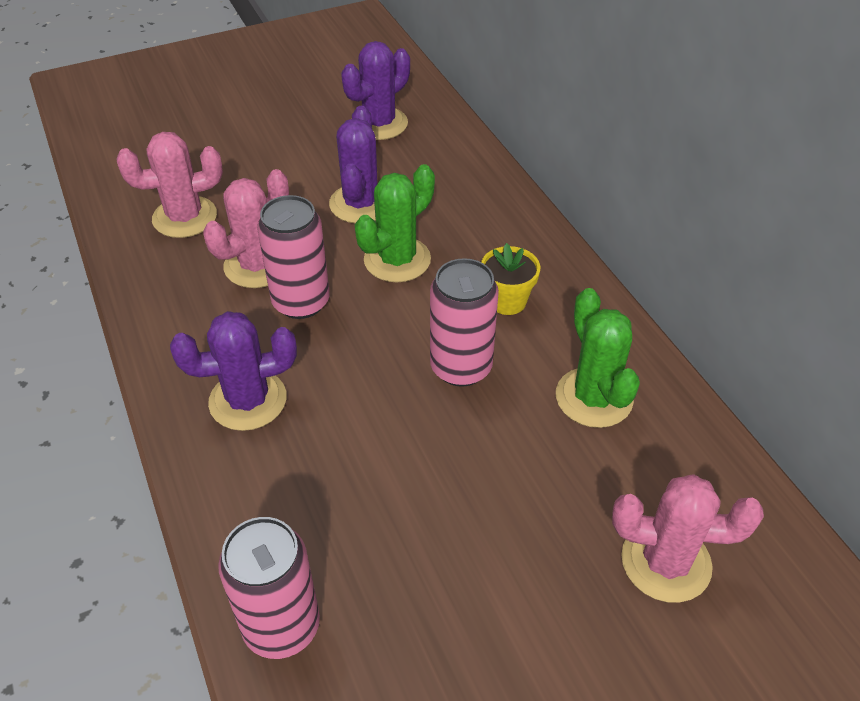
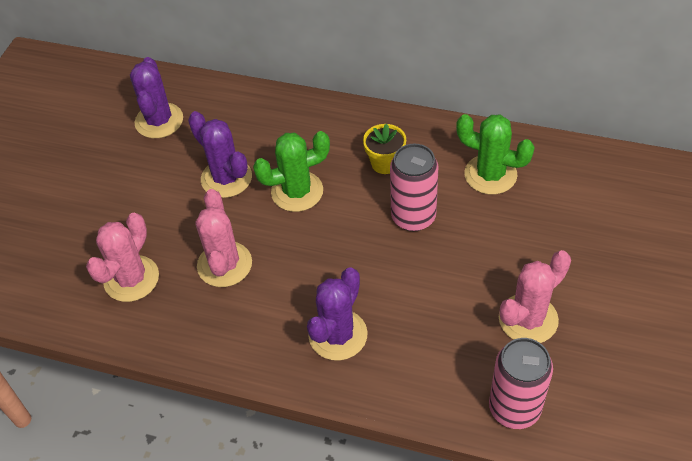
camera: 45 degrees left, 5 degrees up
pink can [257,195,330,319] -> none
green cactus [355,164,435,282] -> green cactus turned 75 degrees clockwise [253,131,330,212]
pink cactus [612,474,764,603] -> pink cactus moved to [499,250,571,343]

